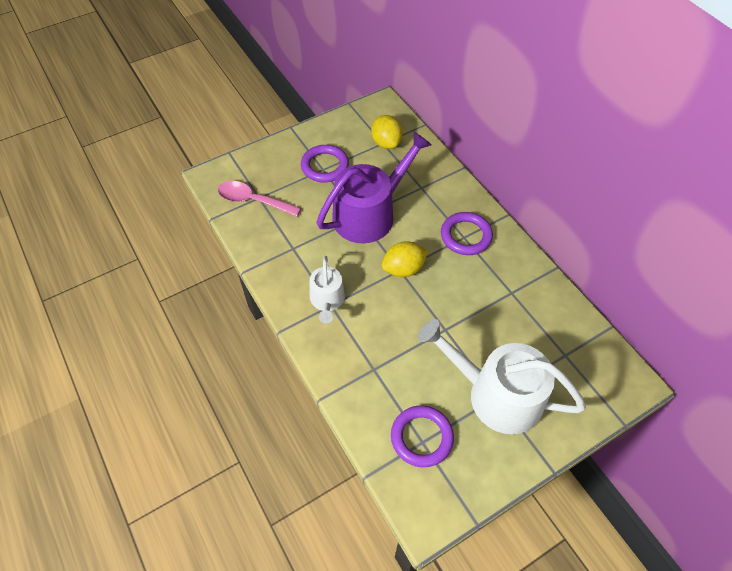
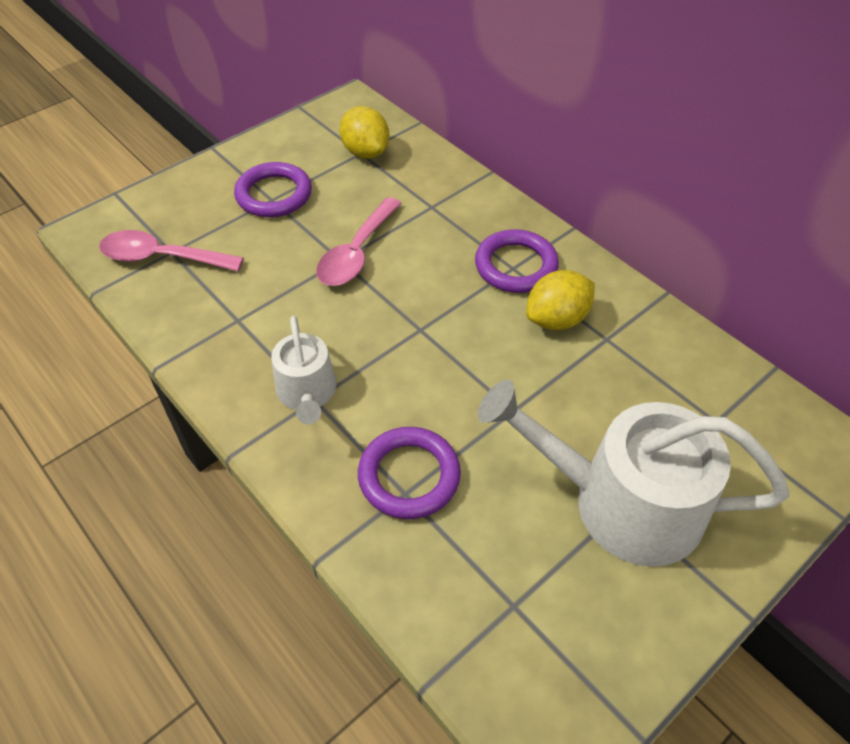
camera: 10 degrees left, 5 degrees down
purple watering can [317,132,432,243] -> pink spoon [316,197,402,286]
yellow lemon [382,241,429,277] -> yellow lemon moved to [526,270,595,330]
purple ring [391,405,454,467] -> purple ring moved to [358,427,461,519]

